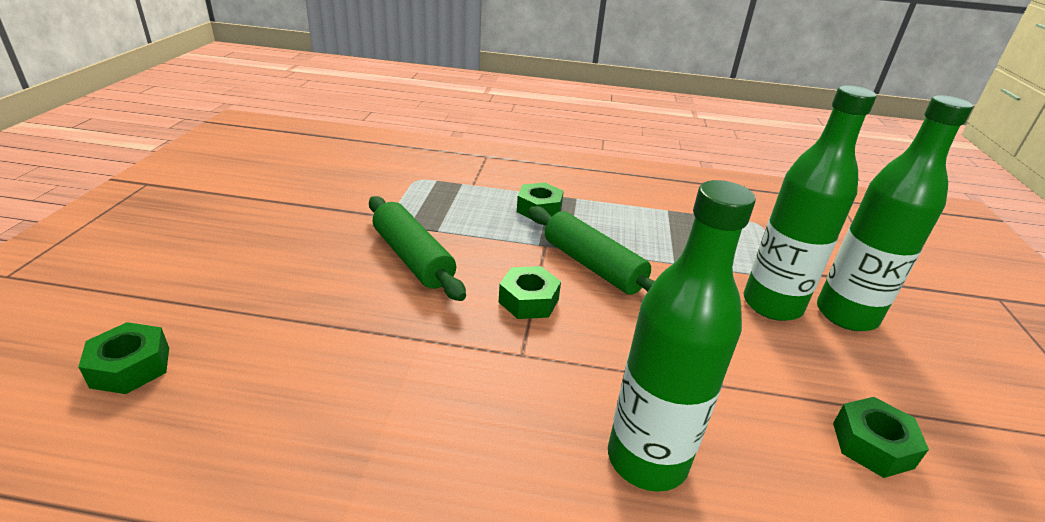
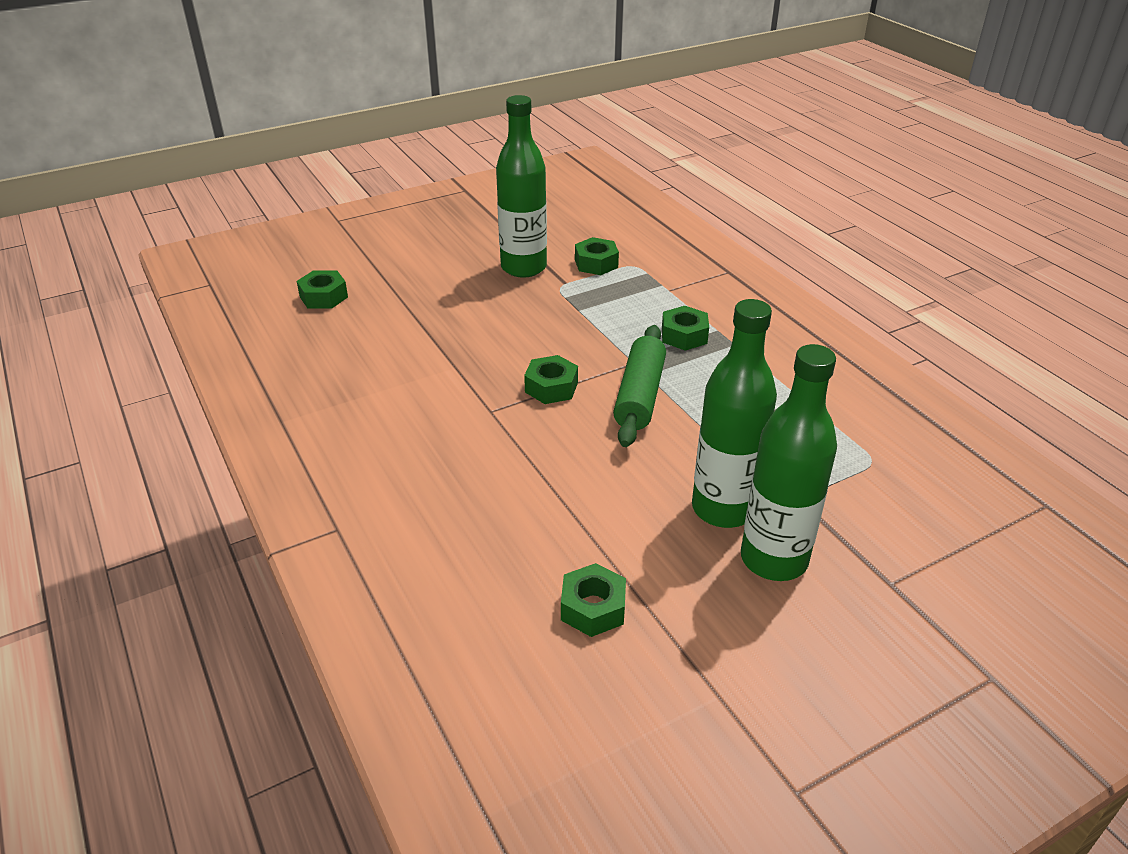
camera: 55 degrees right, 5 degrees up
green rolling pin [369,196,466,301] -> none
green bottle [608,180,756,492] -> green bottle moved to [496,95,547,278]
none -> green nut [575,237,619,275]

